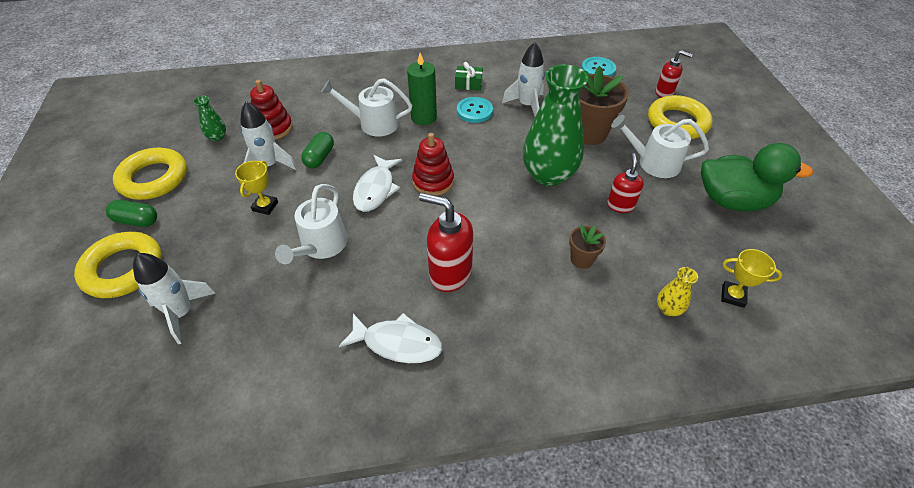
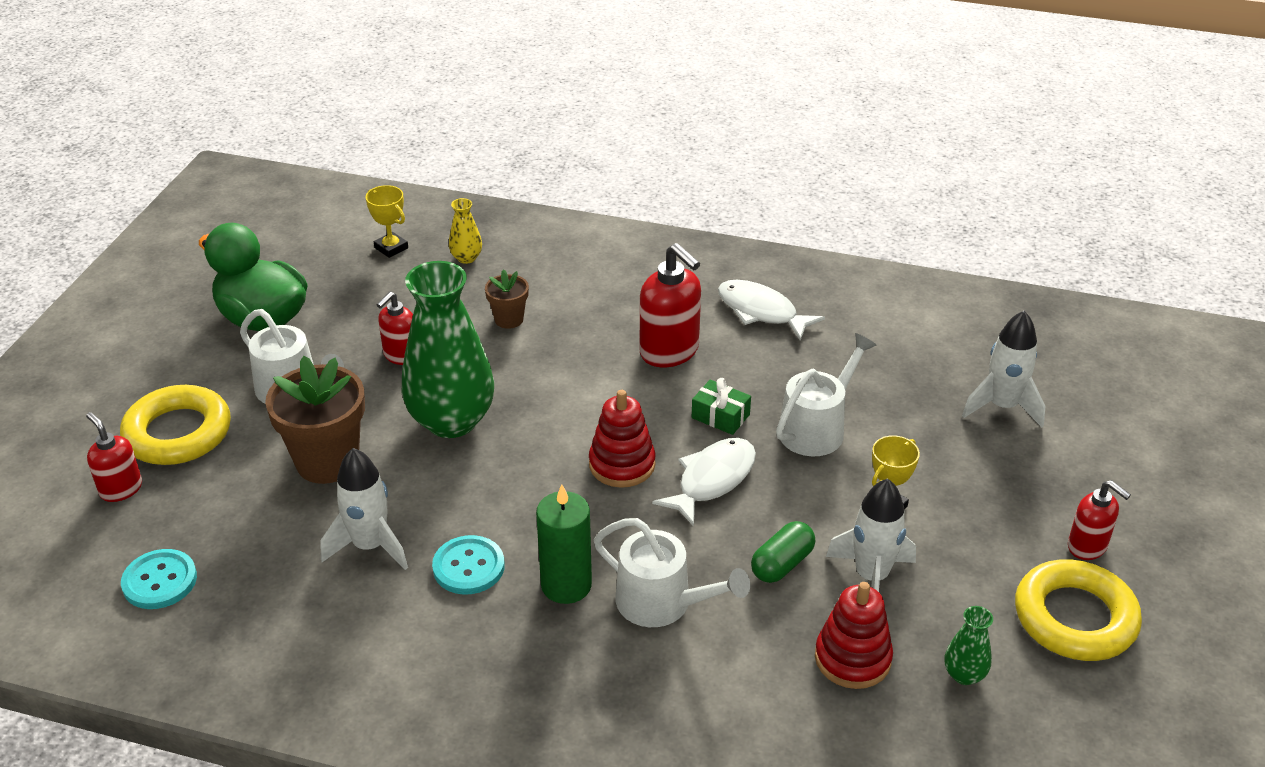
camera: 155 degrees left, 10 degrees down
yellow ring [74,231,162,298] -> none
green capsule [106,200,157,227] -> red soap dispenser [1068,480,1131,560]
green gift [455,62,483,91] -> green gift moved to [692,378,751,435]

